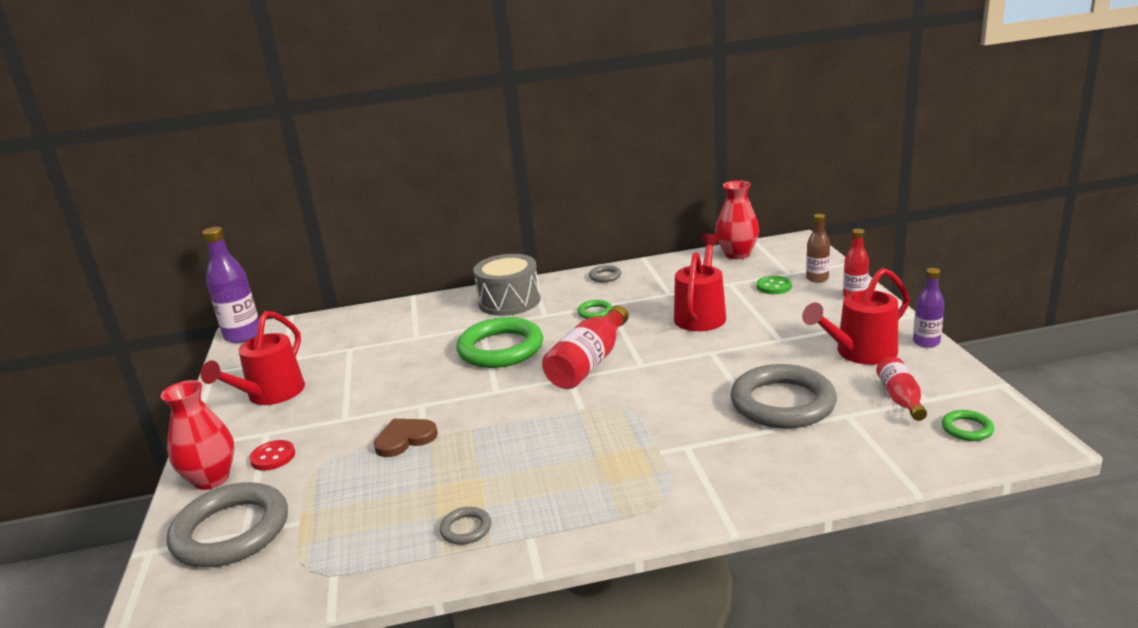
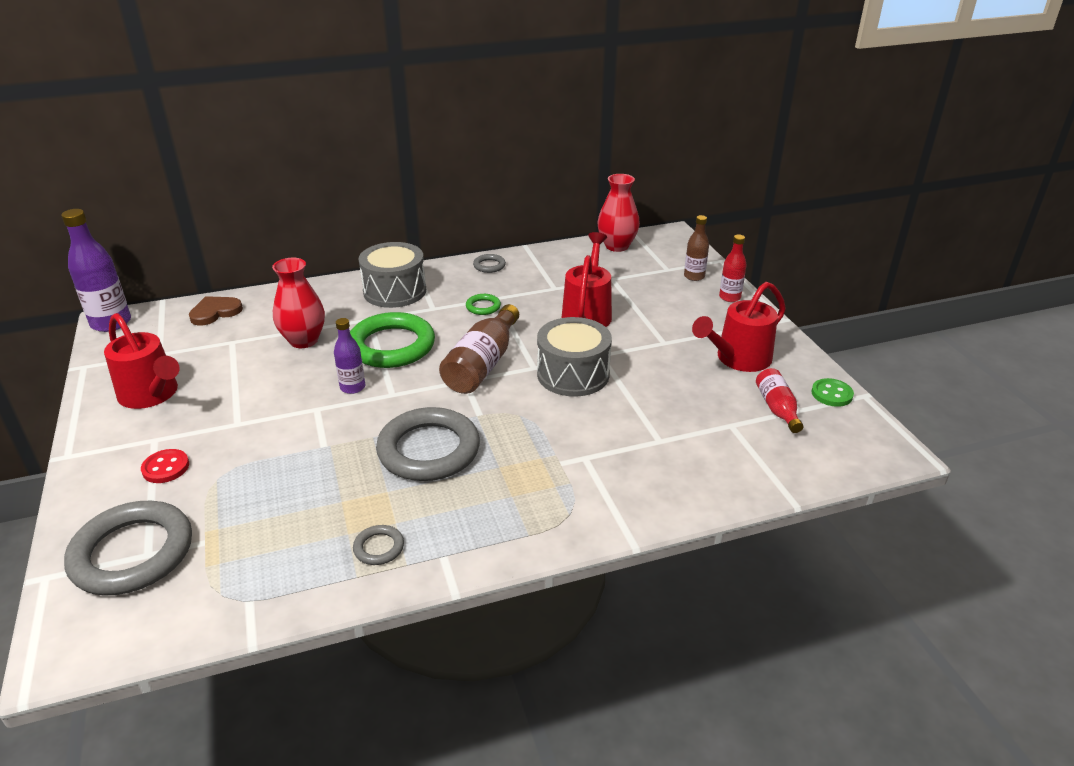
camera: 10 degrees left, 10 degrees up
red vase [161,380,234,490] -> red vase moved to [272,258,325,348]
red watering can [200,311,305,405] -> red watering can turned 60 degrees counterclockwise [104,313,180,409]
brown heart [374,419,438,457] -> brown heart moved to [189,296,243,326]
red bottle [542,305,629,389] -> brown bottle [439,304,519,394]
grey ring [730,364,837,429] -> grey ring moved to [376,407,480,481]
green button [757,276,792,294] -> green button moved to [811,378,854,407]
purple bottle [913,268,944,348] -> purple bottle moved to [334,318,365,394]
green ring [942,410,994,441] -> none
none -> grey drum [537,317,612,396]

